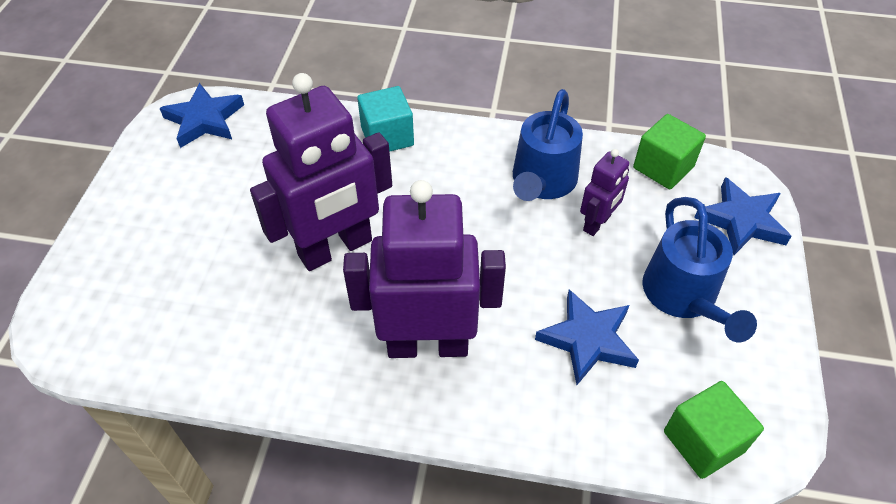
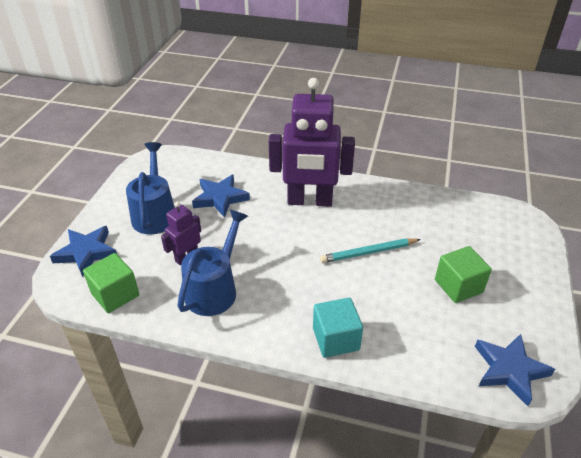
camera: 175 degrees left, 10 degrees down
purple robot [250,73,392,271] -> turquoise pencil [320,238,421,263]
green cube [664,381,764,479] -> green cube moved to [435,246,492,303]

